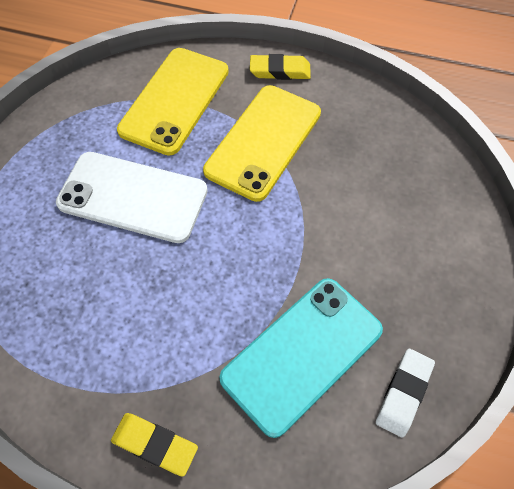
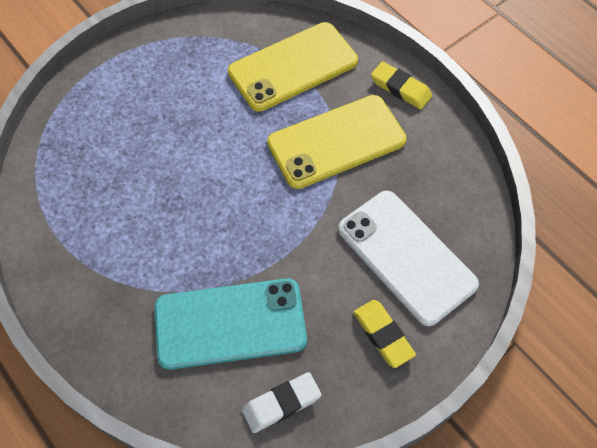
camera: 35 degrees right, 0 degrees up
white phone [56,152,208,243] -> white phone moved to [338,191,479,326]
yellow eraser [111,413,198,477] -> yellow eraser moved to [353,300,416,368]

